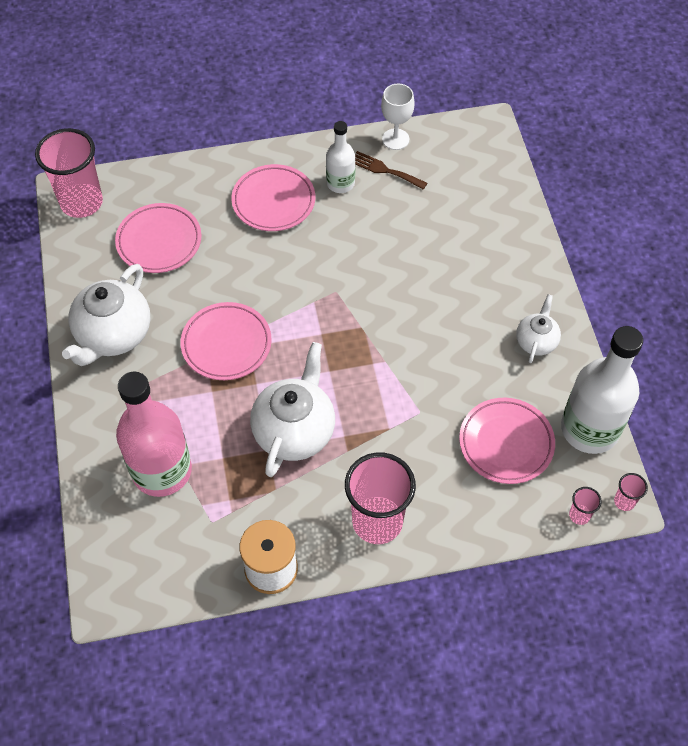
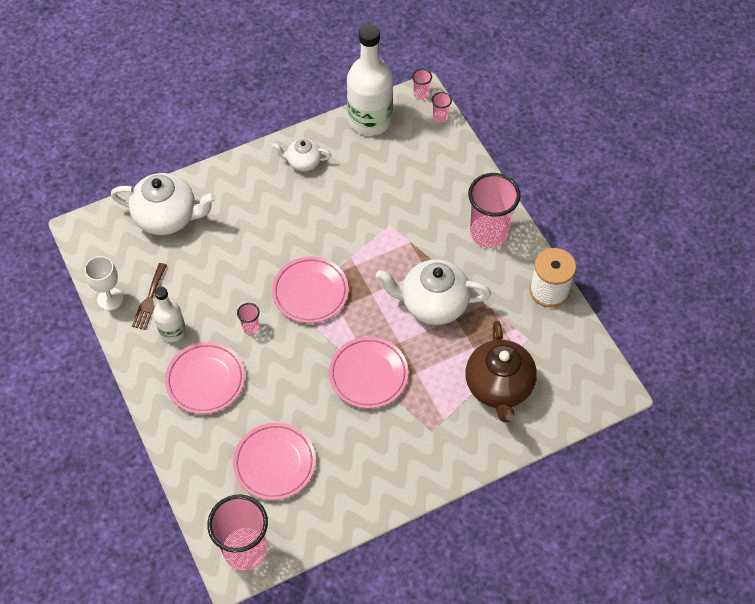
camera: 105 degrees left, 0 degrees up
white teapot [62,264,151,366] -> white teapot moved to [111,173,216,235]
pink bottle [116,372,192,497] -> brown teapot [465,321,537,422]
pink plate [459,398,555,484] -> pink plate moved to [272,257,349,323]
none -> pink cup [237,303,260,334]

